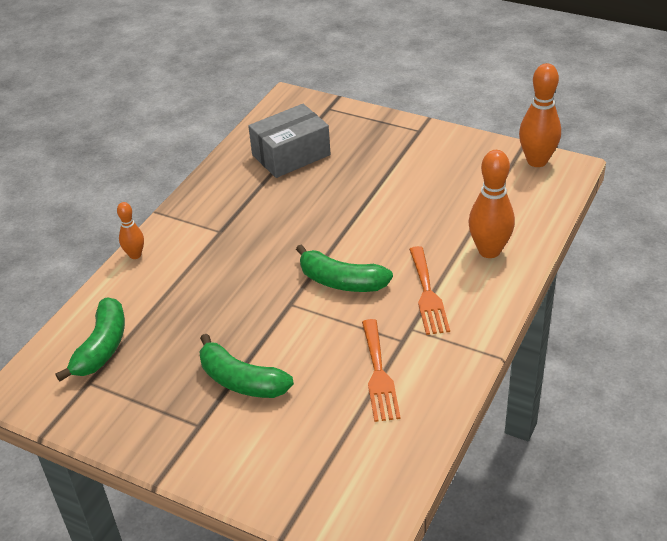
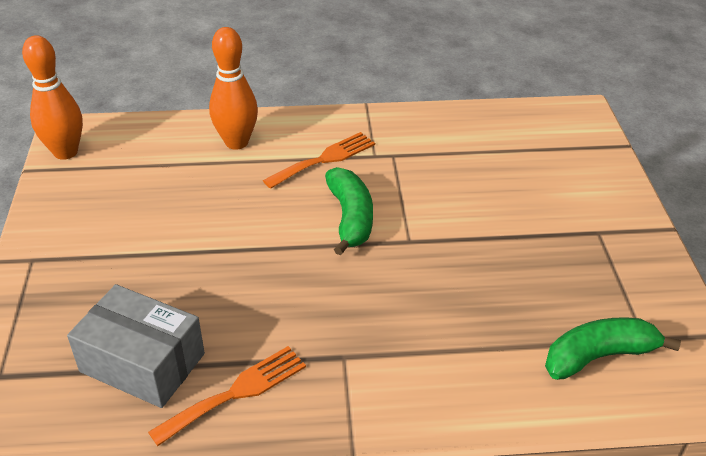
camera: 125 degrees left, 0 degrees up
orange bowling pin [117,202,144,259] -> none
green banana [199,334,294,398] -> none
orange fork [362,319,401,422] -> orange fork moved to [148,346,306,446]

